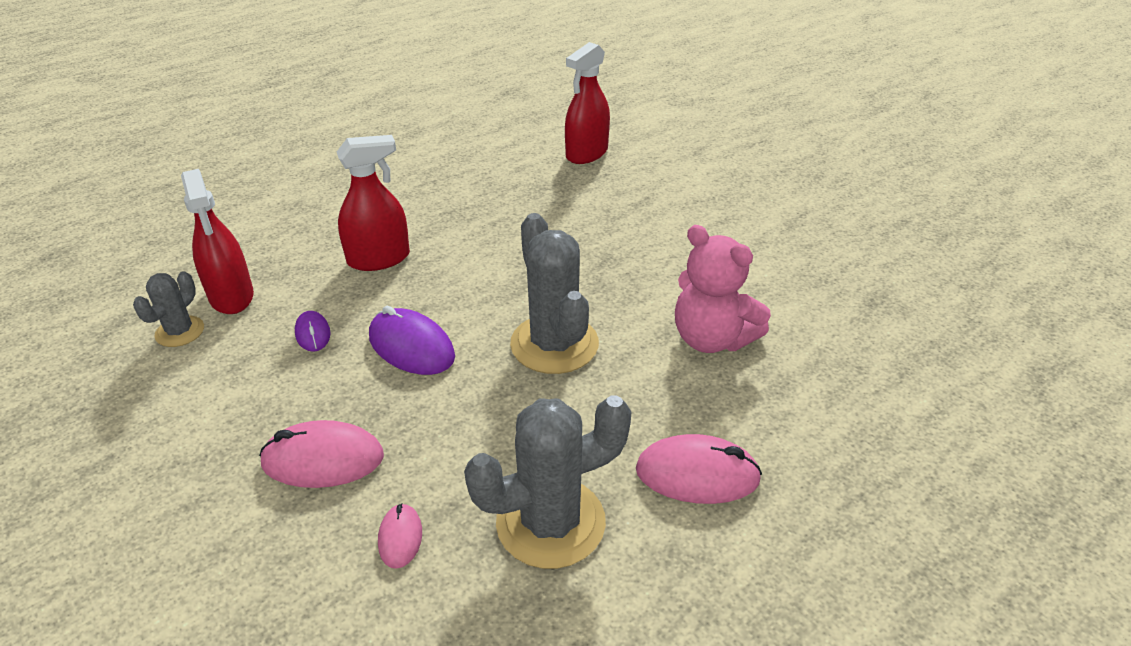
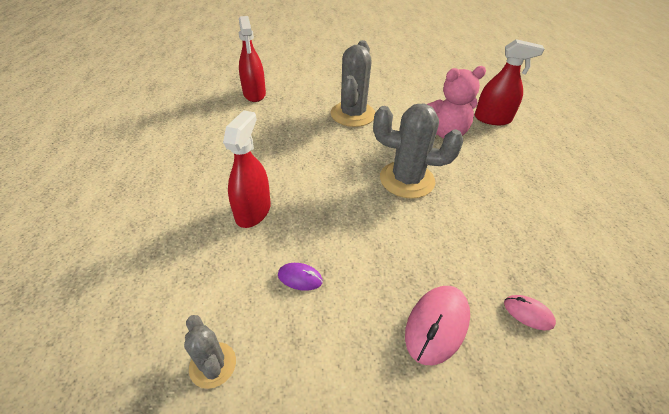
camera: 55 degrees left, 5 degrees up
red spray bottle [181,169,254,314] -> red spray bottle moved to [475,39,544,125]
purple mouse [369,306,455,375] -> none
grey cactus [464,395,631,569] -> grey cactus moved to [330,40,375,127]
pink mouse [636,434,762,504] -> none

